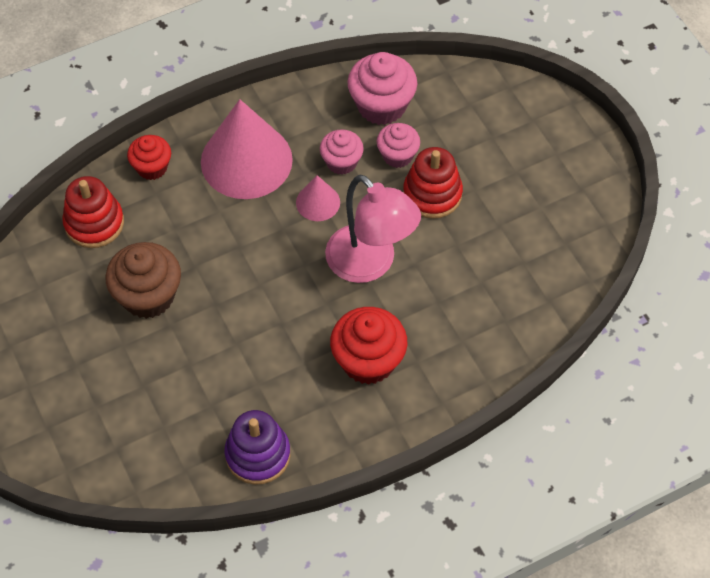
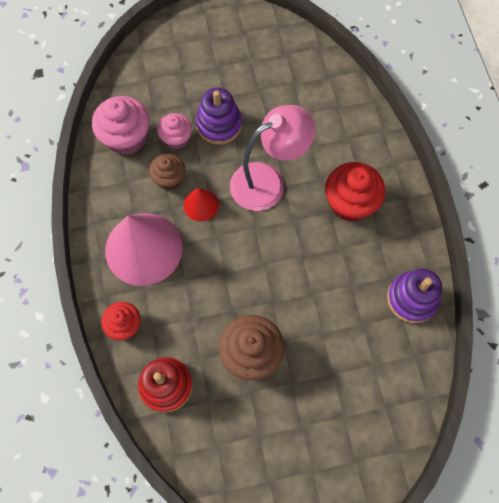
camera: 75 degrees left, 10 degrees up
pink cone [296,175,340,221] -> red cone [184,188,219,222]
pink cupcake [320,129,364,175] -> brown cupcake [149,154,185,190]
red stacking toy [403,147,463,219] -> purple stacking toy [196,87,242,145]

